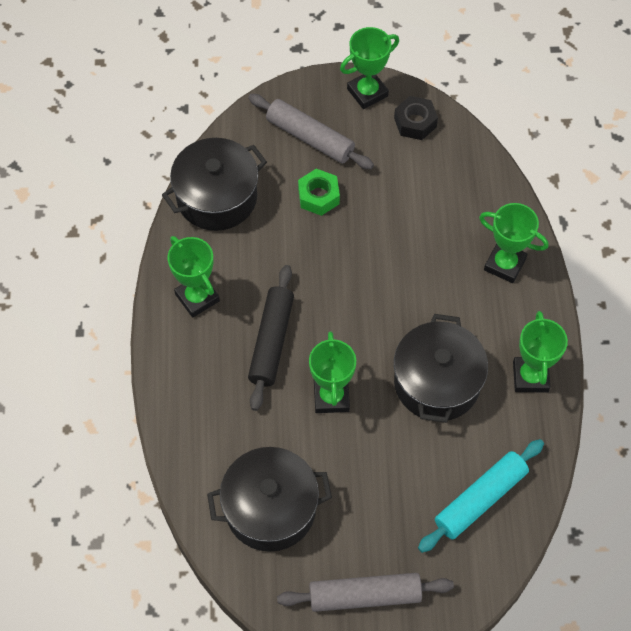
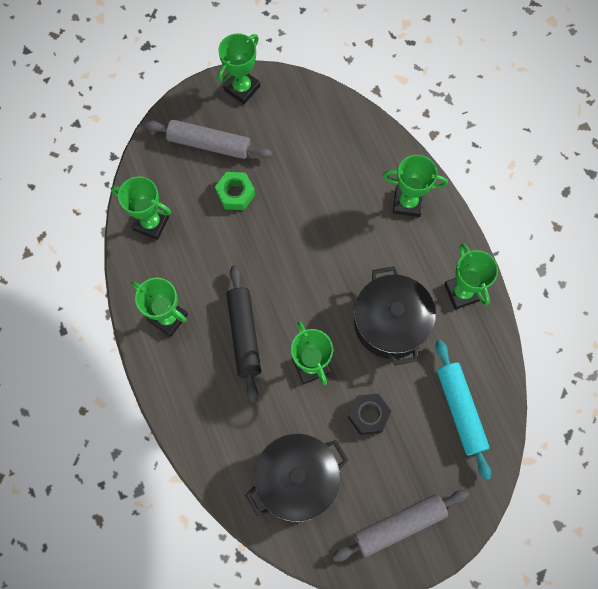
camera: 20 degrees left, 10 degrees up
black pot [162,138,267,231] -> green trophy [111,176,171,240]
black nut [394,96,438,140] -> black nut moved to [348,394,391,435]
turquoise rolling pin [418,439,544,553] -> turquoise rolling pin turned 45 degrees counterclockwise [436,340,491,480]

